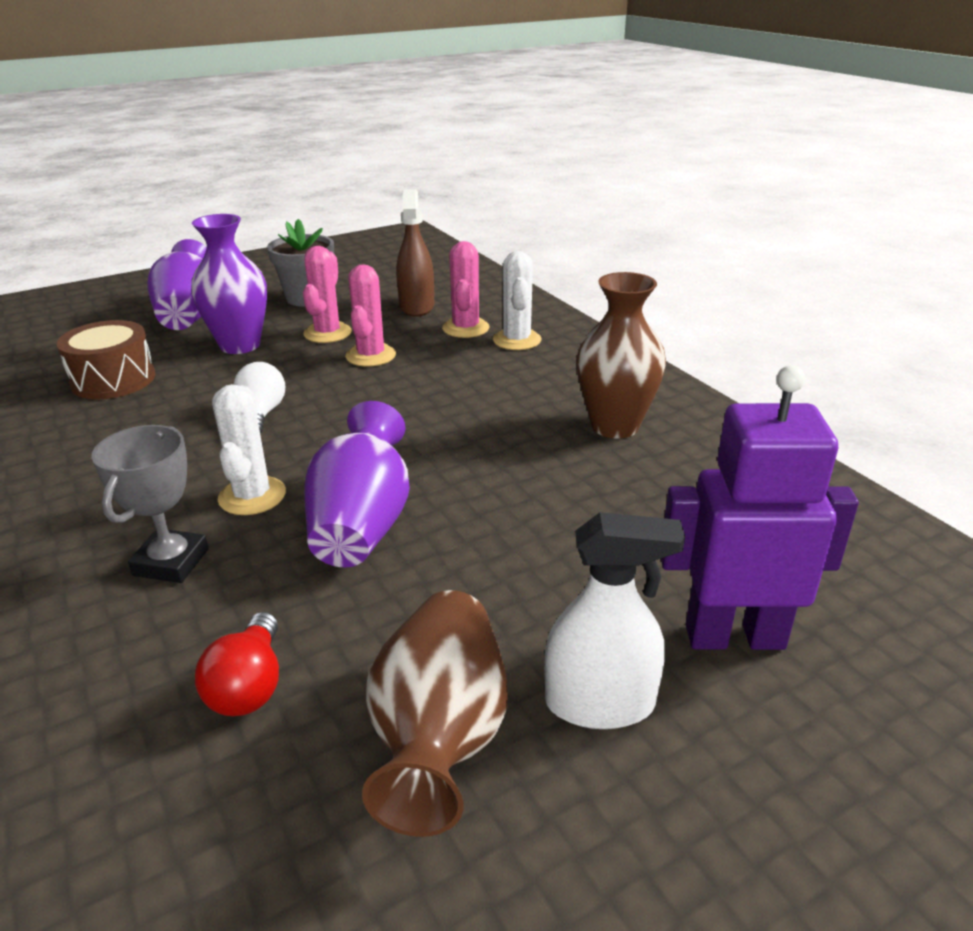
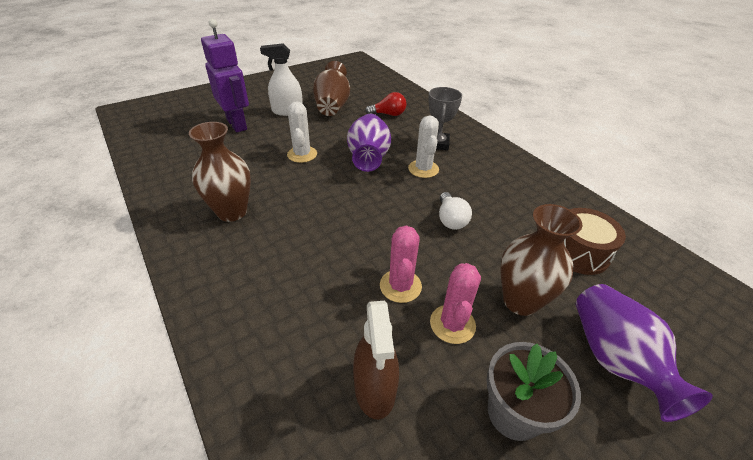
camera: 175 degrees right, 10 degrees up
purple vase [191,214,267,354] -> brown vase [500,204,582,316]
red light bulb [195,612,279,716] -> red light bulb turned 90 degrees clockwise [365,92,406,116]
pink cactus [442,241,490,338] -> none
white cactus [493,251,541,350] -> white cactus moved to [287,101,317,163]
purple robot [661,365,859,650] -> purple robot turned 120 degrees counterclockwise [201,19,249,132]

